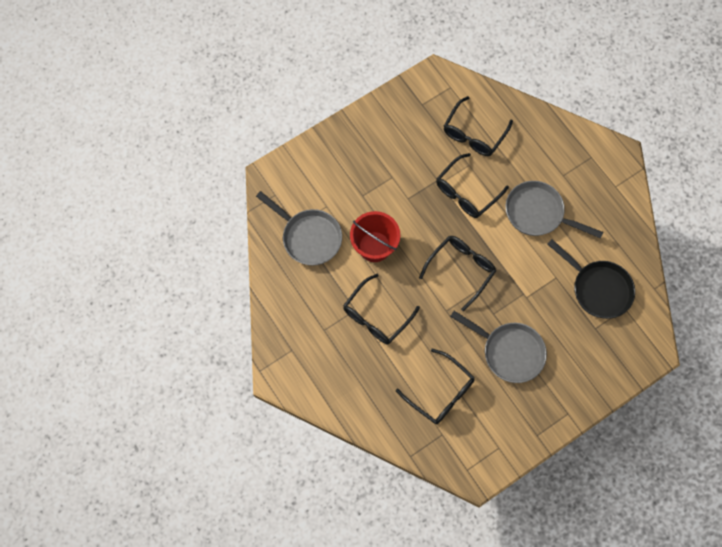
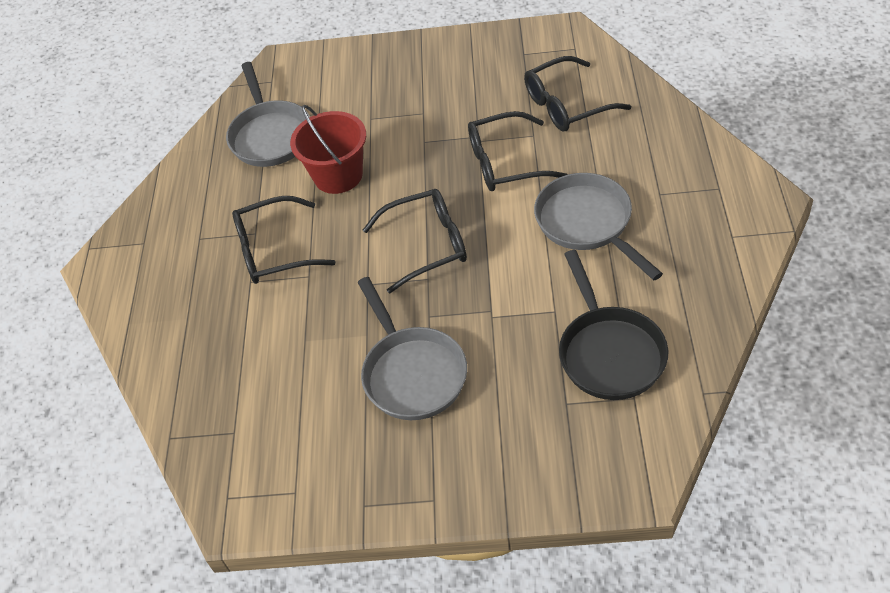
camera: 40 degrees right, 20 degrees down
black glasses [396,349,475,424] -> none

